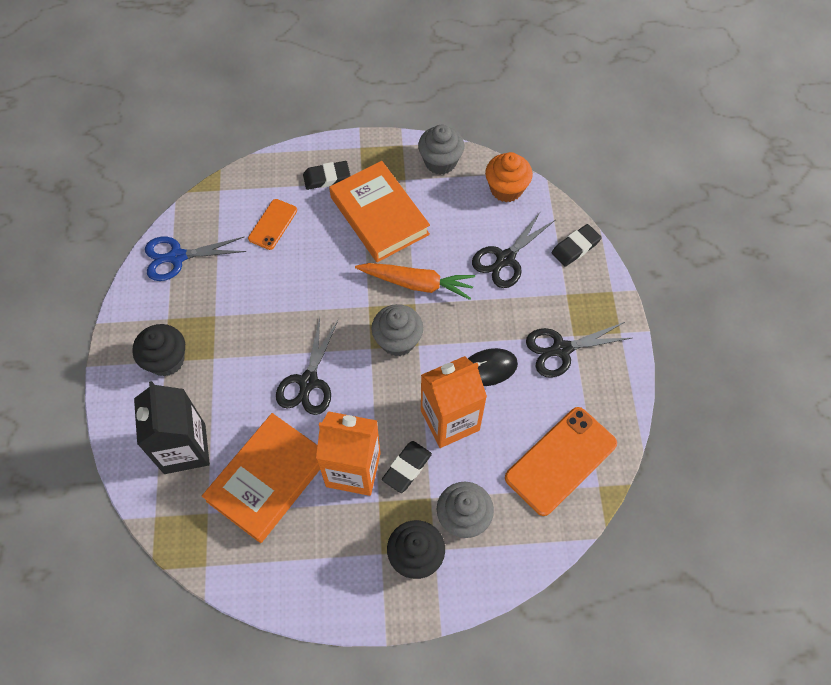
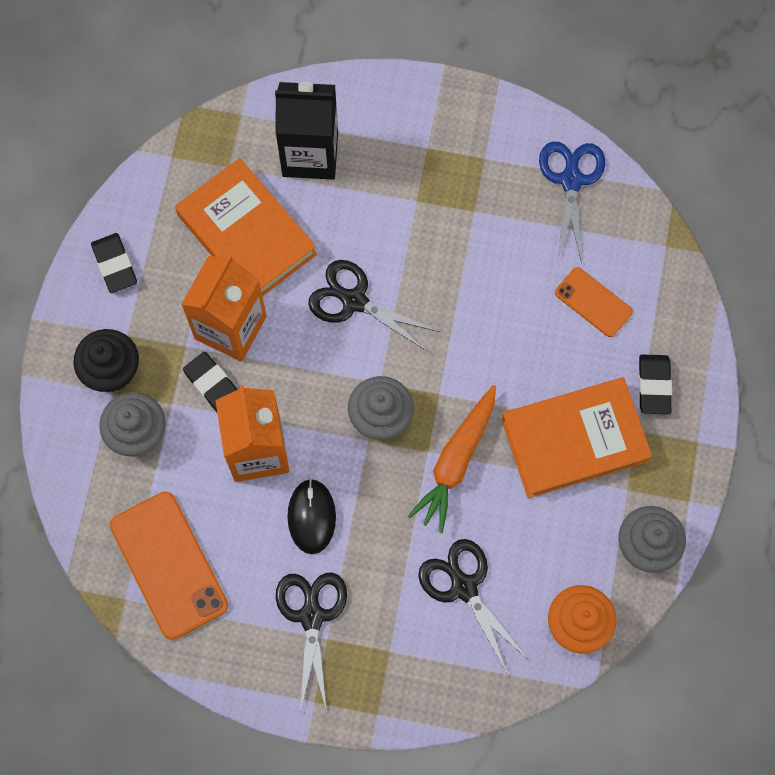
camera: 105 degrees right, 10 degrees up
black cupcake [132,324,185,377] -> none
black eraser [552,224,602,267] -> black eraser moved to [91,233,137,293]

